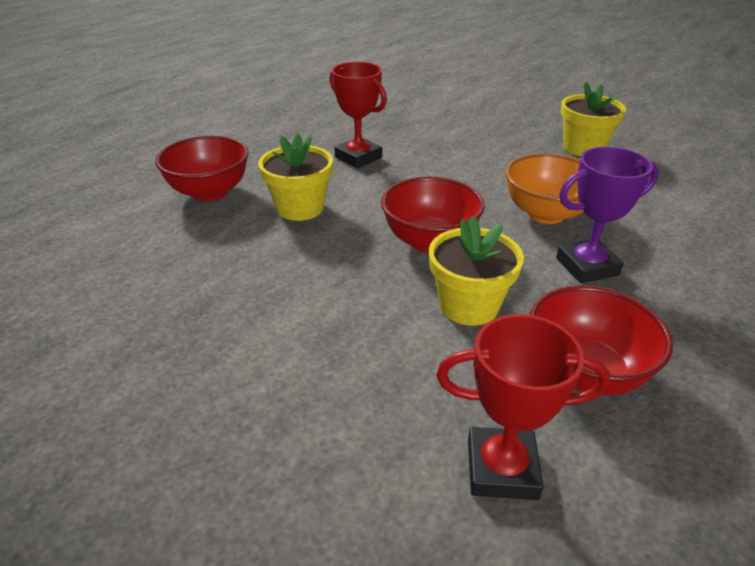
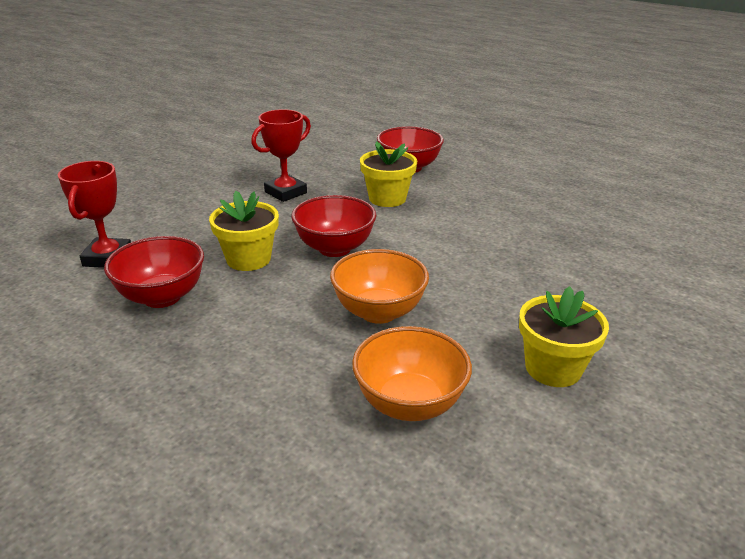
camera: 90 degrees right, 5 degrees down
red trophy [330,62,387,168] -> red trophy moved to [251,109,311,202]
purple trophy [556,146,659,283] -> none
none -> orange bowl [352,326,472,421]

